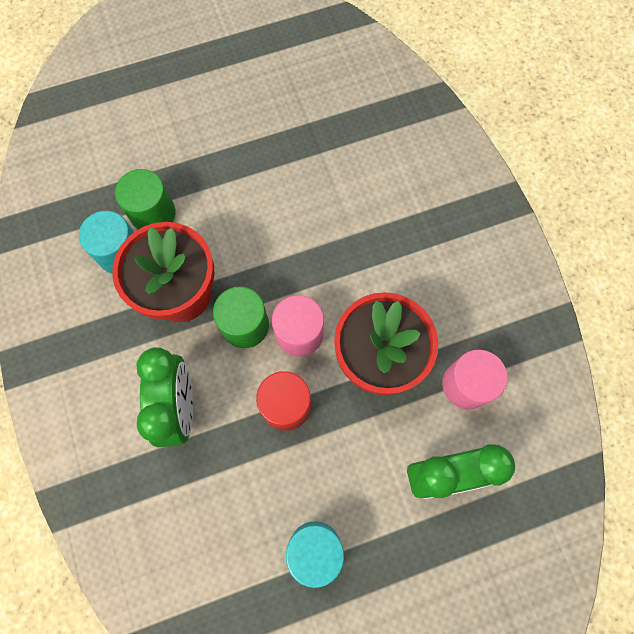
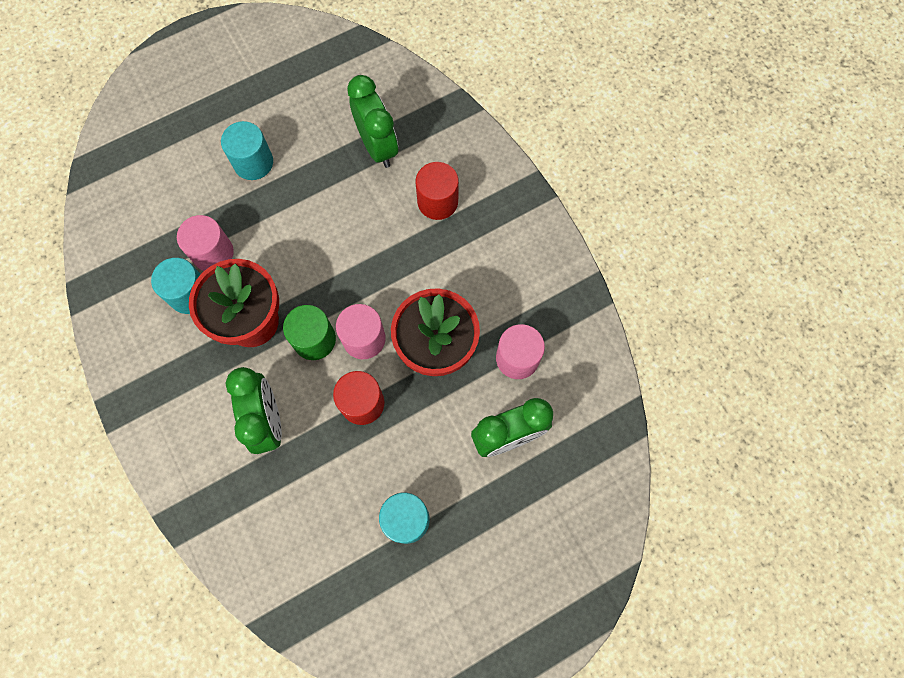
camera: 10 degrees left, 0 degrees up
green cylinder [115,169,176,229] -> pink cylinder [177,215,234,271]
none -> turquoise cylinder [221,121,273,180]
none -> green clock [347,75,398,168]
none -> red cylinder [416,162,459,220]

